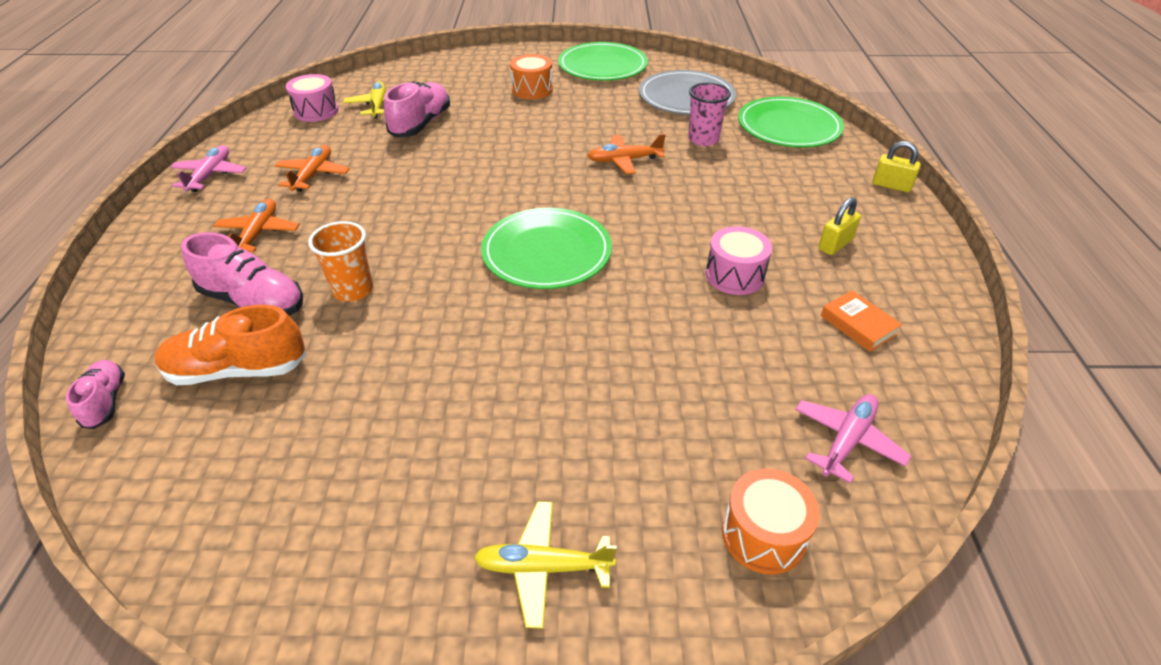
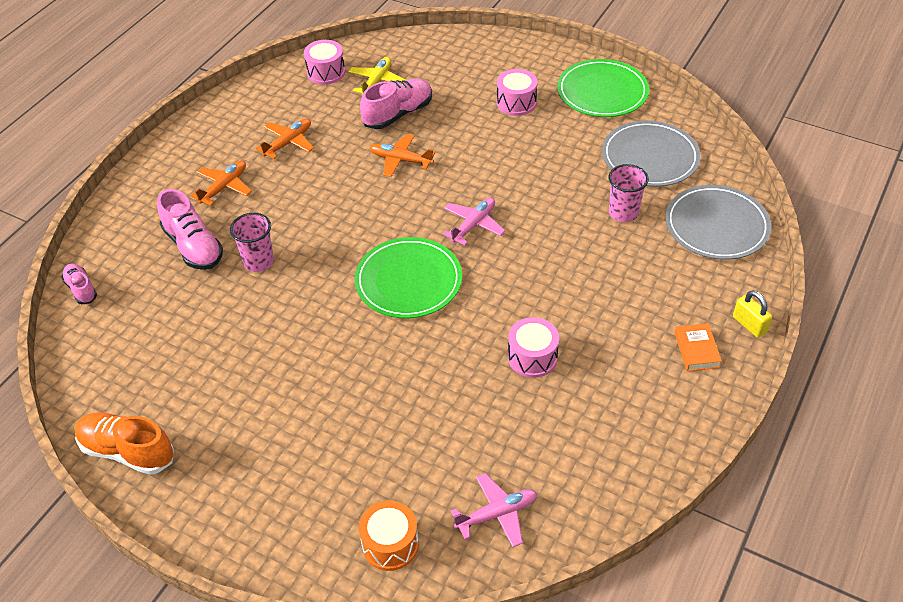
camera: 30 degrees right, 5 degrees up
pink shoe [66,360,125,429] -> pink shoe turned 45 degrees counterclockwise [61,264,97,304]
orange shoe [154,305,307,385] -> orange shoe moved to [75,412,174,475]
pink plane [170,145,246,192] -> pink plane moved to [442,197,505,245]
orange cup [308,221,373,302] -> pink cup [230,213,274,272]
yellow plane [474,501,617,629] -> none
orange drum [510,54,553,99] -> pink drum [497,69,538,116]
orange plane [587,134,666,174] -> orange plane moved to [370,134,435,177]
green plate [738,97,844,147] -> grey plate [665,185,771,260]
yellow padlock [818,197,861,255] -> none
orange book [821,290,902,352] -> orange book moved to [675,323,722,371]

